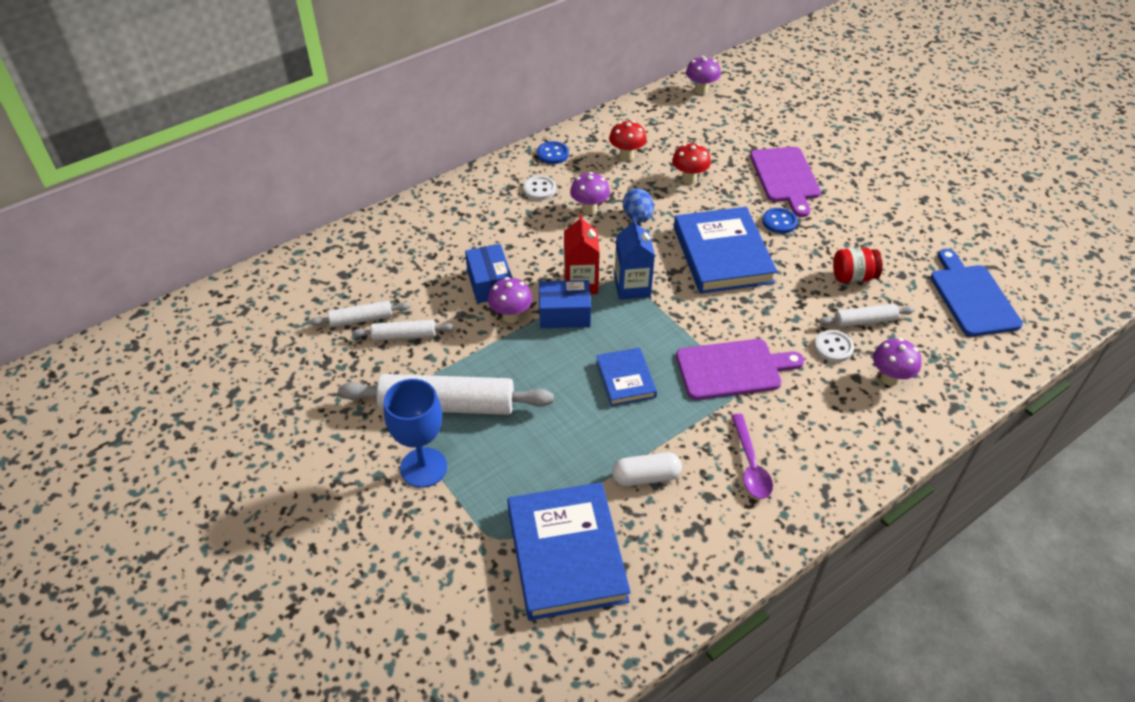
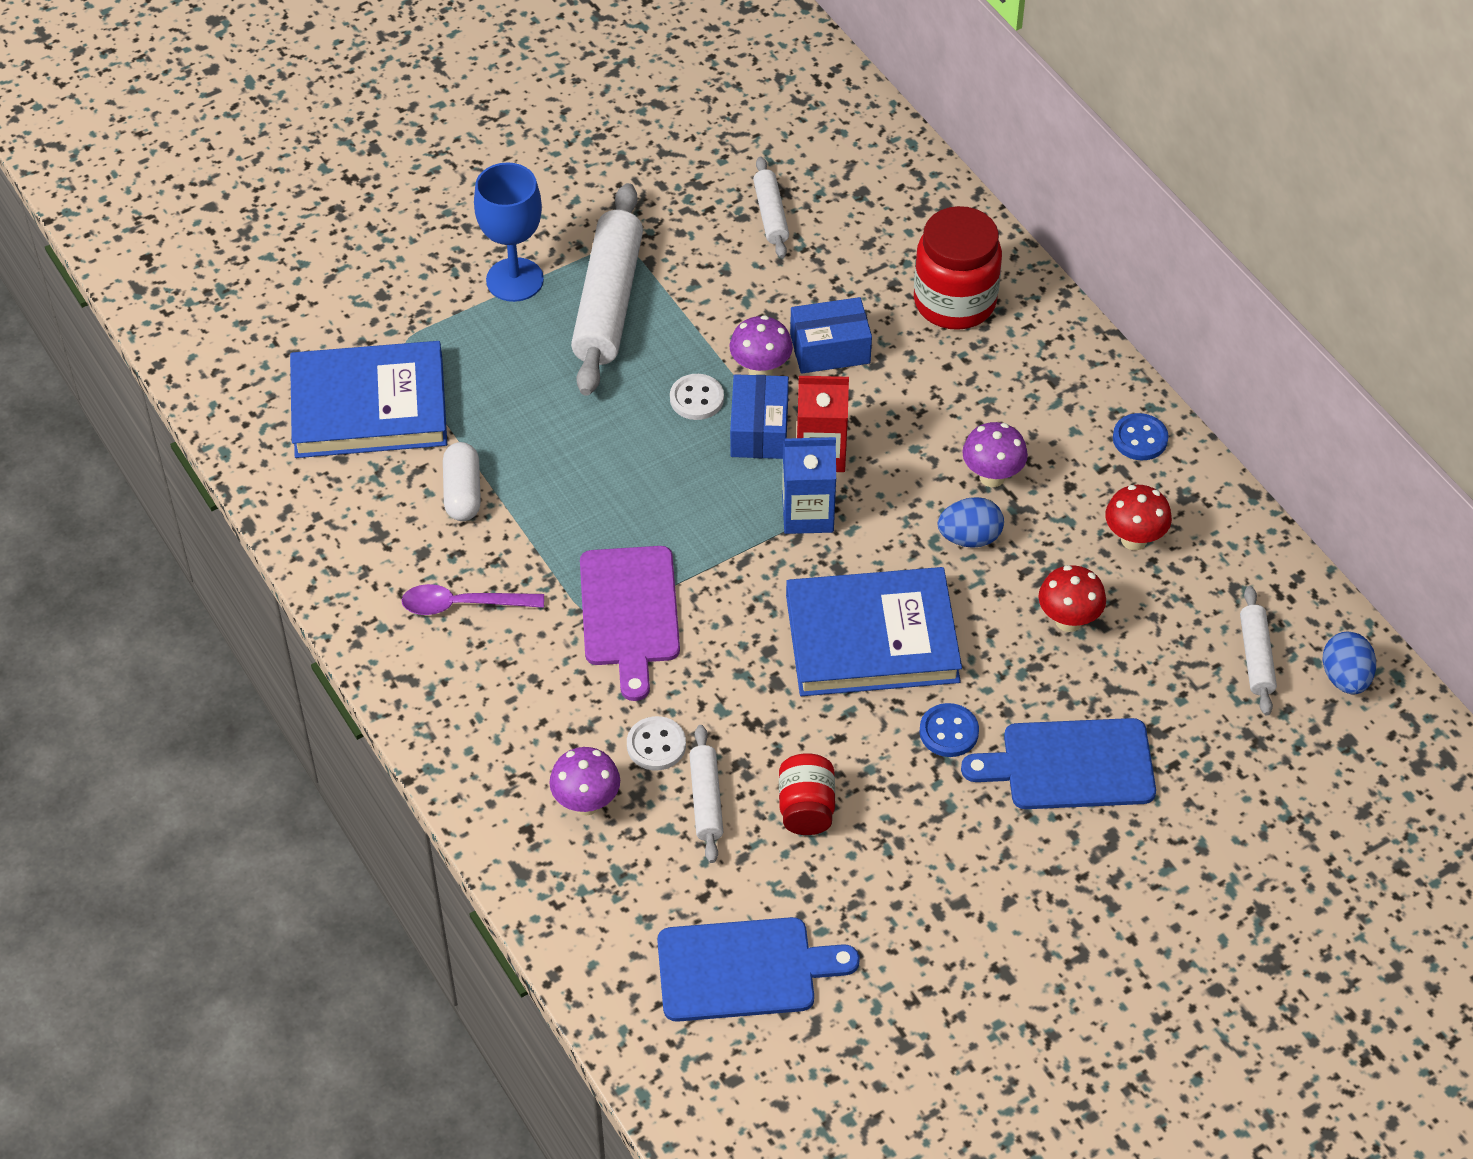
camera: 95 degrees right, 5 degrees up
white rolling pin [352,320,454,341] -> white rolling pin moved to [1240,586,1277,715]
white button [523,176,556,200] -> white button moved to [670,374,724,420]
blue book [596,347,657,406] -> none
purple mushroom [686,56,721,95] -> blue egg [1322,632,1376,694]
purple cutting board [750,147,821,217] -> blue cutting board [961,718,1156,809]
none -> red jar [914,206,1002,330]

